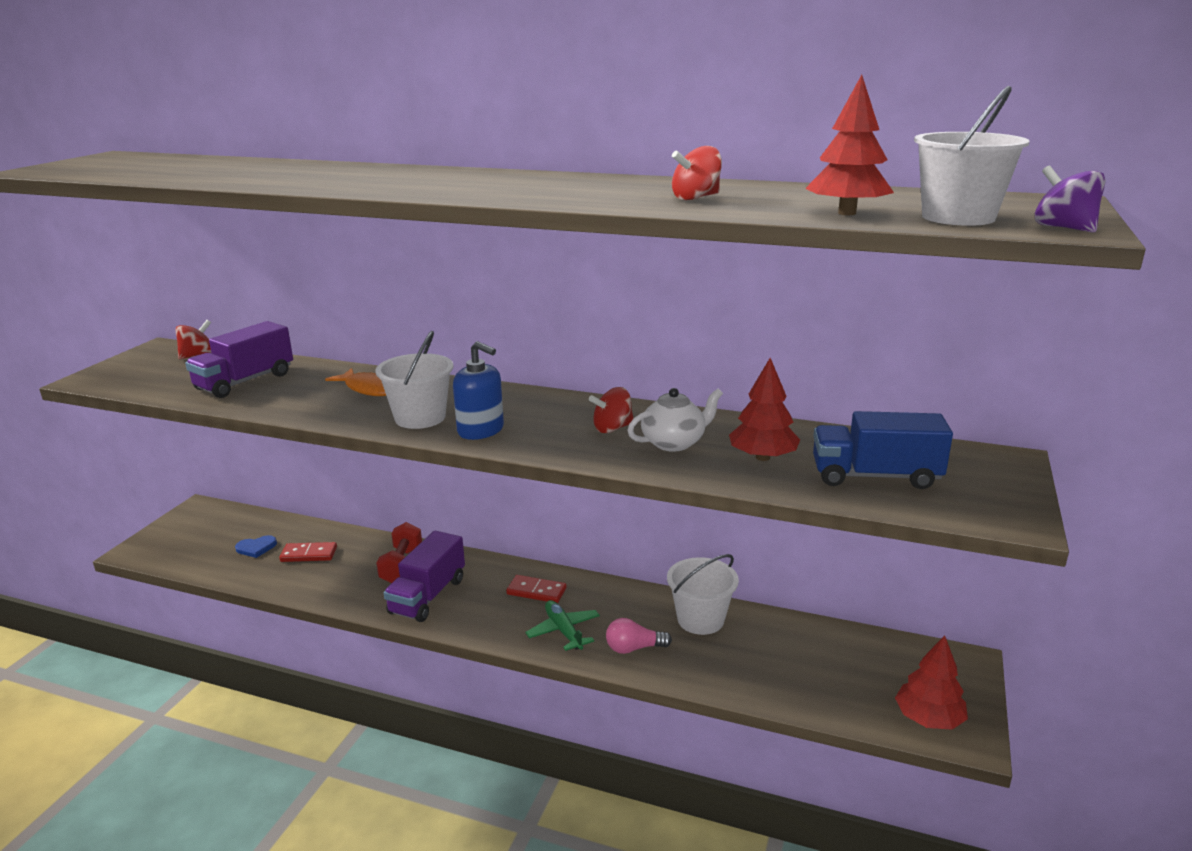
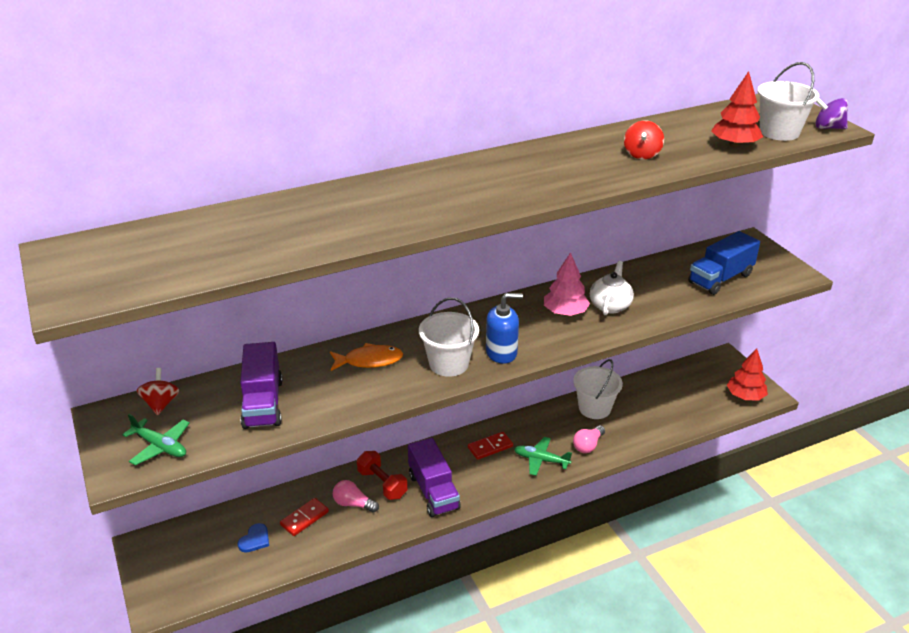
camera: 45 degrees left, 10 degrees up
red spinning top [589,387,634,433] -> pink tree [544,252,590,316]
red tree [729,358,800,461] -> none
none -> green plane [122,414,190,465]
none -> pink light bulb [333,480,379,513]

